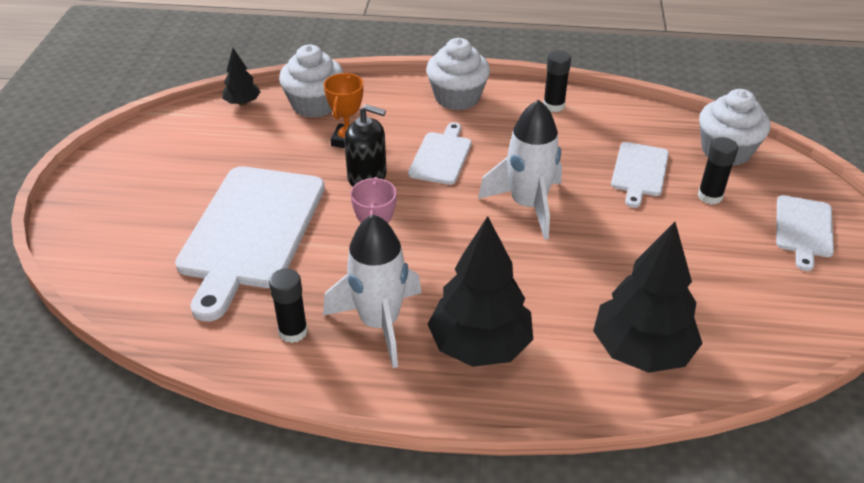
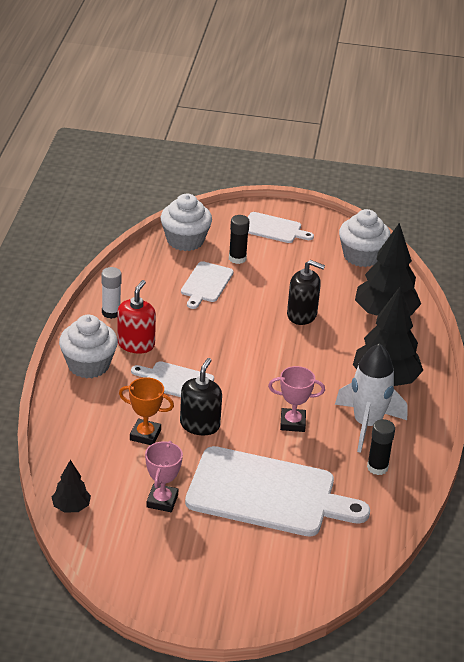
camera: 90 degrees left, 5 degrees down
white cupcake [279,45,343,118] -> white cupcake moved to [339,209,391,267]
white rocket [478,100,562,240] -> none
black glue stick [543,50,571,112] -> white glue stick [102,267,122,319]
white cutting board [611,142,669,208] -> white cutting board turned 90 degrees clockwise [181,261,234,309]
none -> red soap dispenser [117,280,156,354]
none -> pink trophy [145,441,183,512]
none -> black soap dispenser [287,260,325,325]

